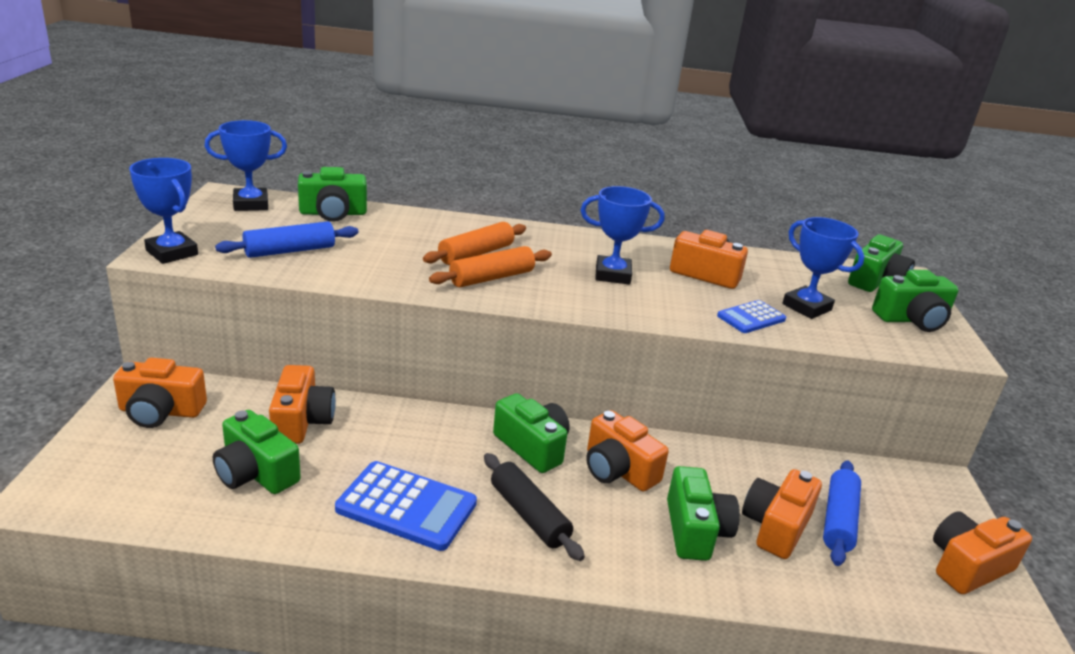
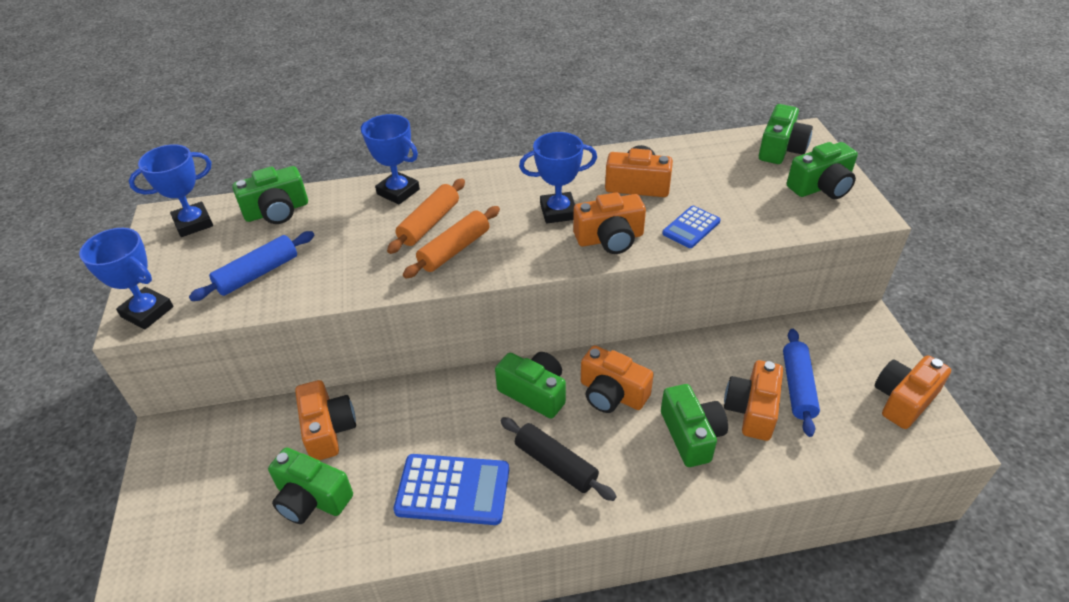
camera: 10 degrees left, 15 degrees up
orange camera [113,357,207,428] -> orange camera moved to [573,192,646,254]
blue trophy [782,217,864,319] -> blue trophy moved to [361,114,420,204]

